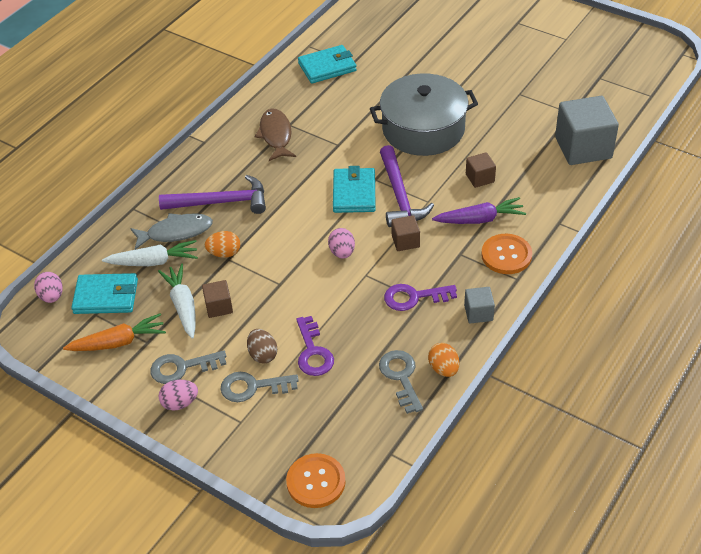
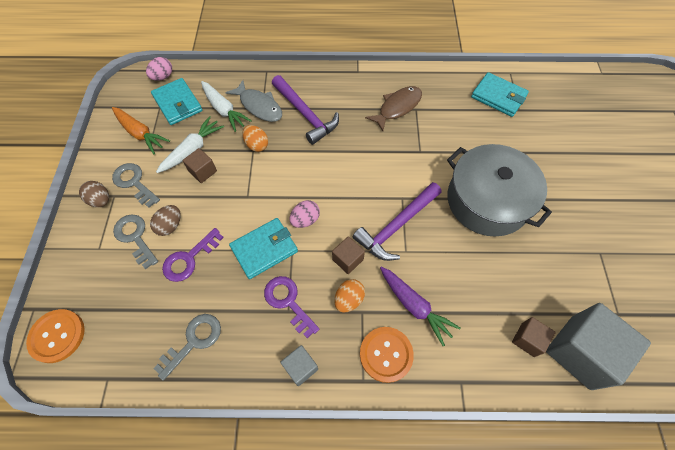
camera: 55 degrees right, 15 degrees up
pink egg [158,380,198,411] -> brown egg [79,181,109,207]
turquoise wallet [333,166,376,213] -> turquoise wallet moved to [229,218,298,279]
orange egg [428,343,459,377] -> orange egg moved to [334,279,365,312]
brown cube [466,152,496,188] -> brown cube moved to [512,317,556,357]

